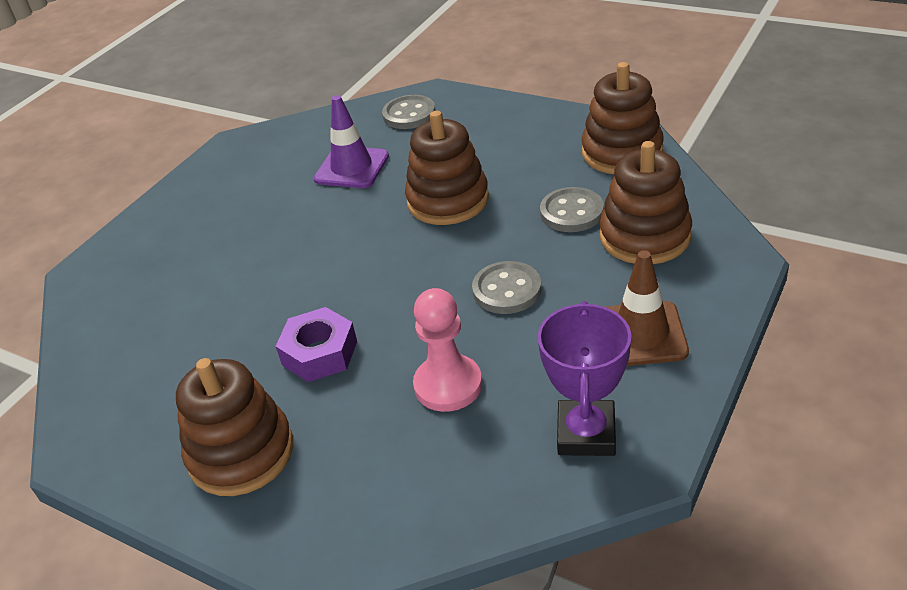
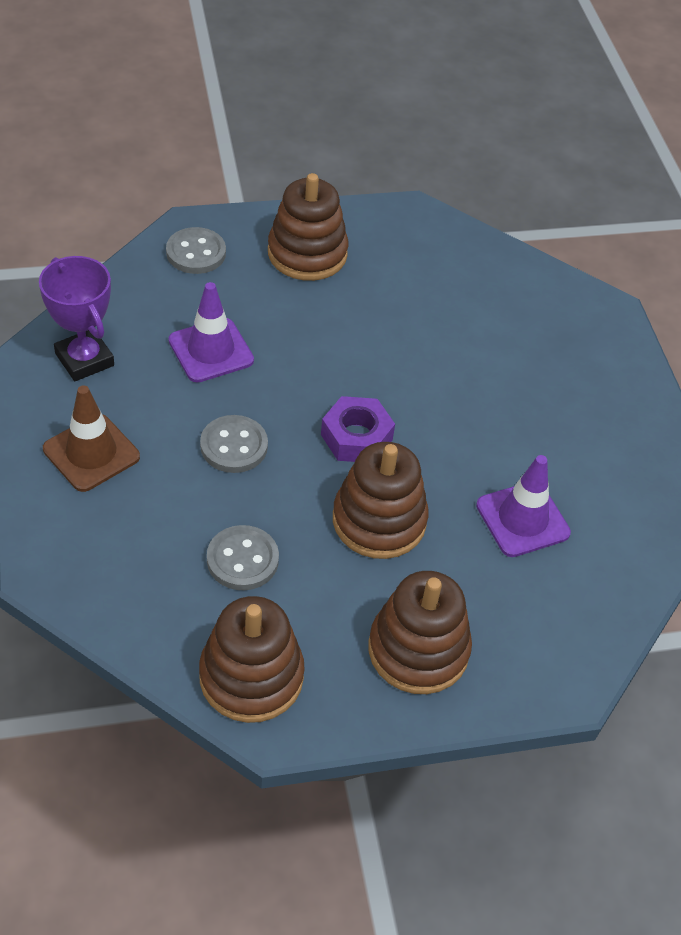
camera: 130 degrees right, 10 degrees up
purple nut [276,307,357,382] -> purple nut moved to [321,396,395,462]
grey button [382,95,436,129] -> grey button moved to [166,227,226,274]
pink pawn [413,288,482,412] -> purple traffic cone [169,282,254,383]
brown stacking toy [600,141,692,264] -> brown stacking toy moved to [369,571,472,694]

